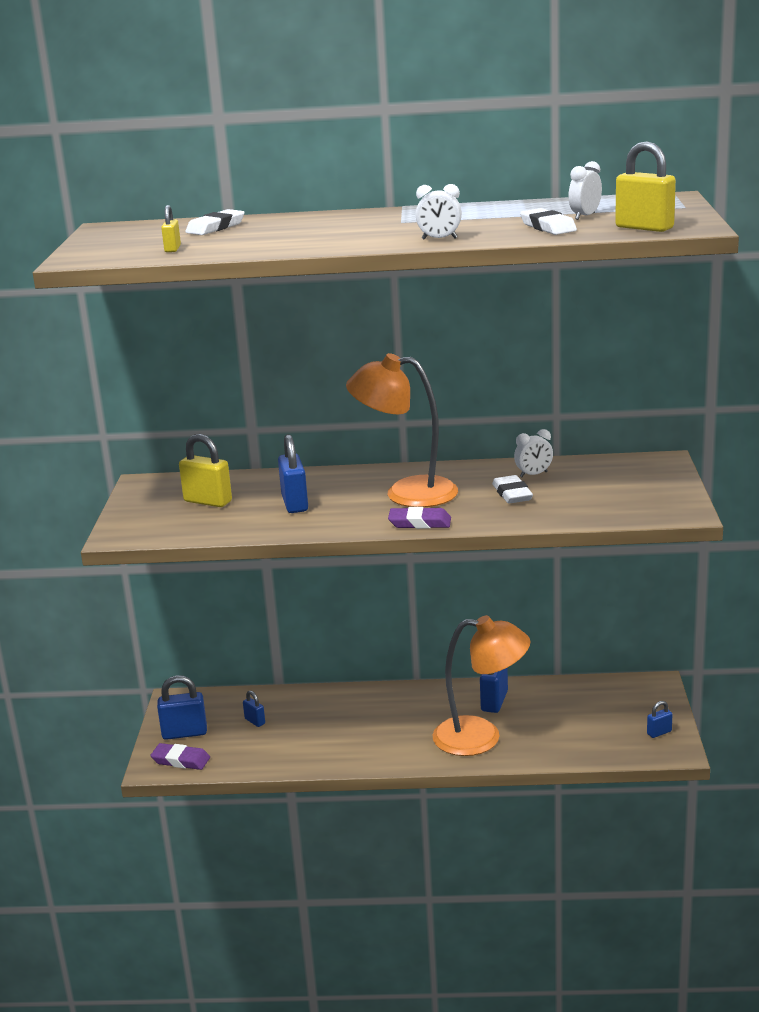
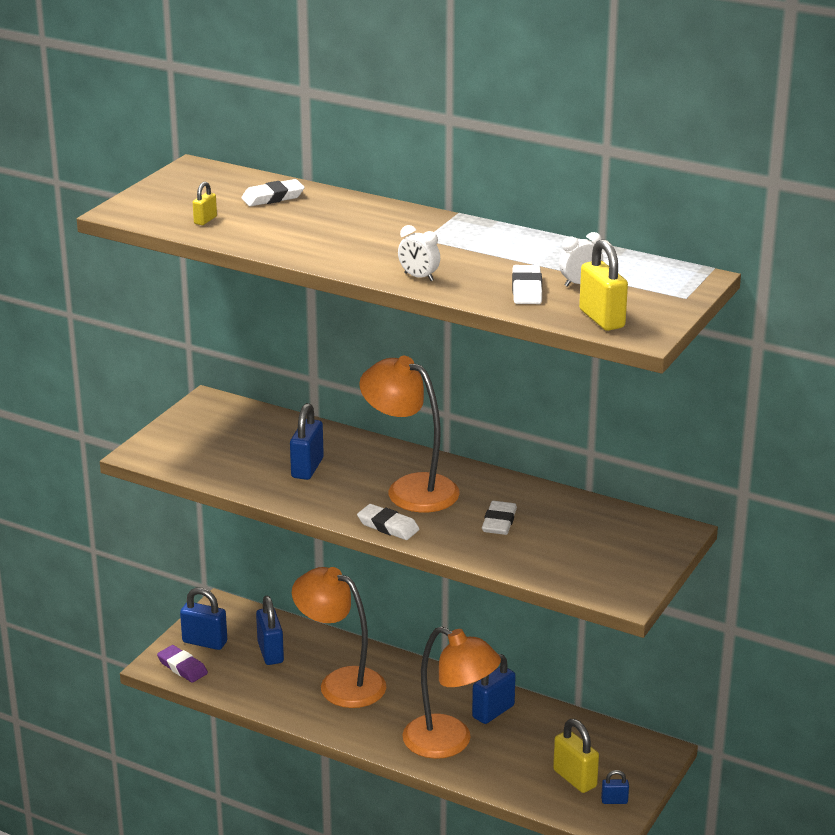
camera: 25 degrees right, 5 degrees up
yellow padlock [179,434,232,507] -> yellow padlock moved to [553,719,599,793]
blue padlock [243,691,265,727] -> blue padlock [256,596,284,665], size x1.87
purple eraser [388,507,451,529] -> white eraser [357,504,419,540]
white clock [514,429,553,477] -> none
none -> orange lamp [292,567,386,708]

